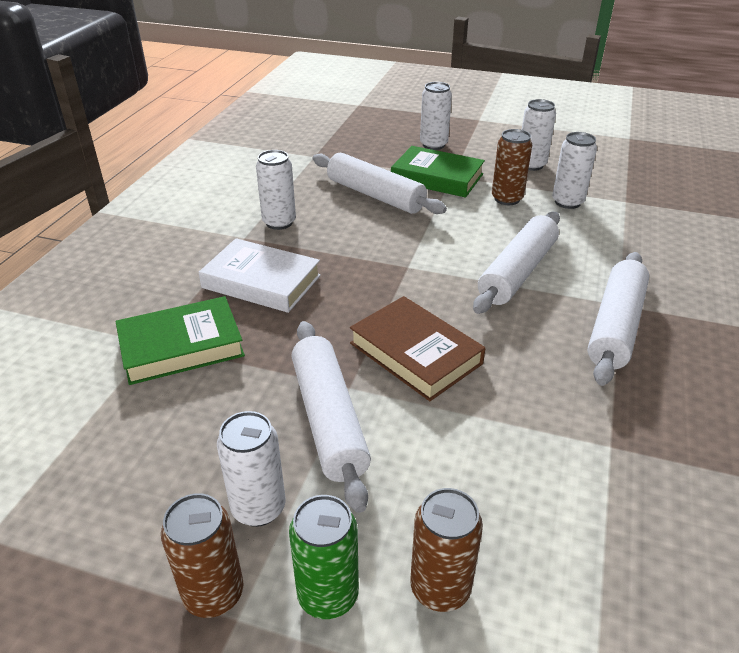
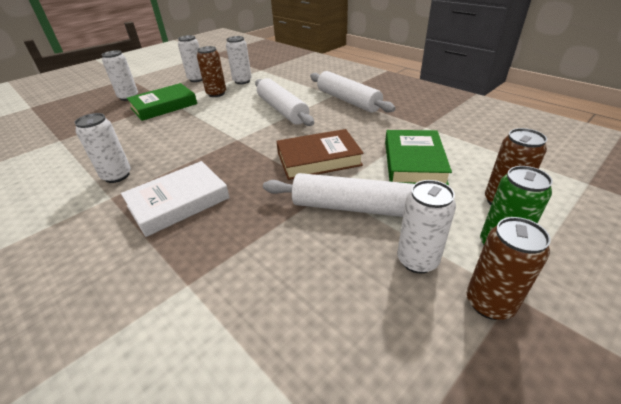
camera: 60 degrees left, 0 degrees up
green book [116,296,245,385] -> green book moved to [385,130,452,185]
white rolling pin [313,153,447,214] -> none

